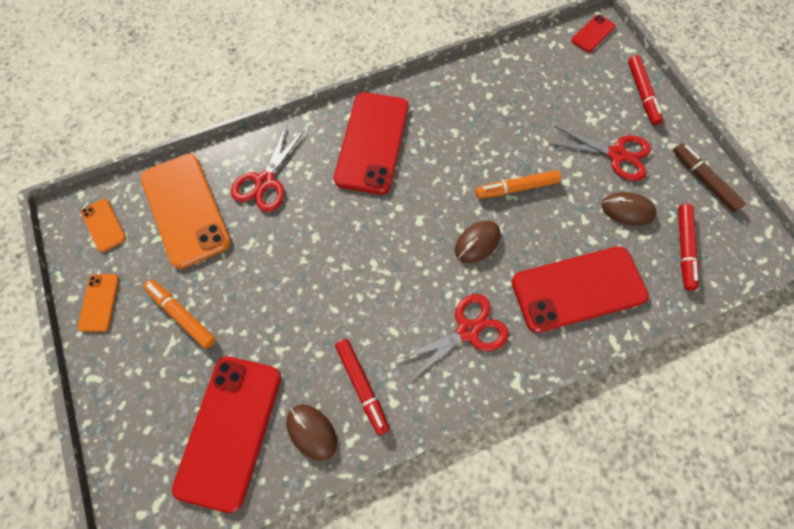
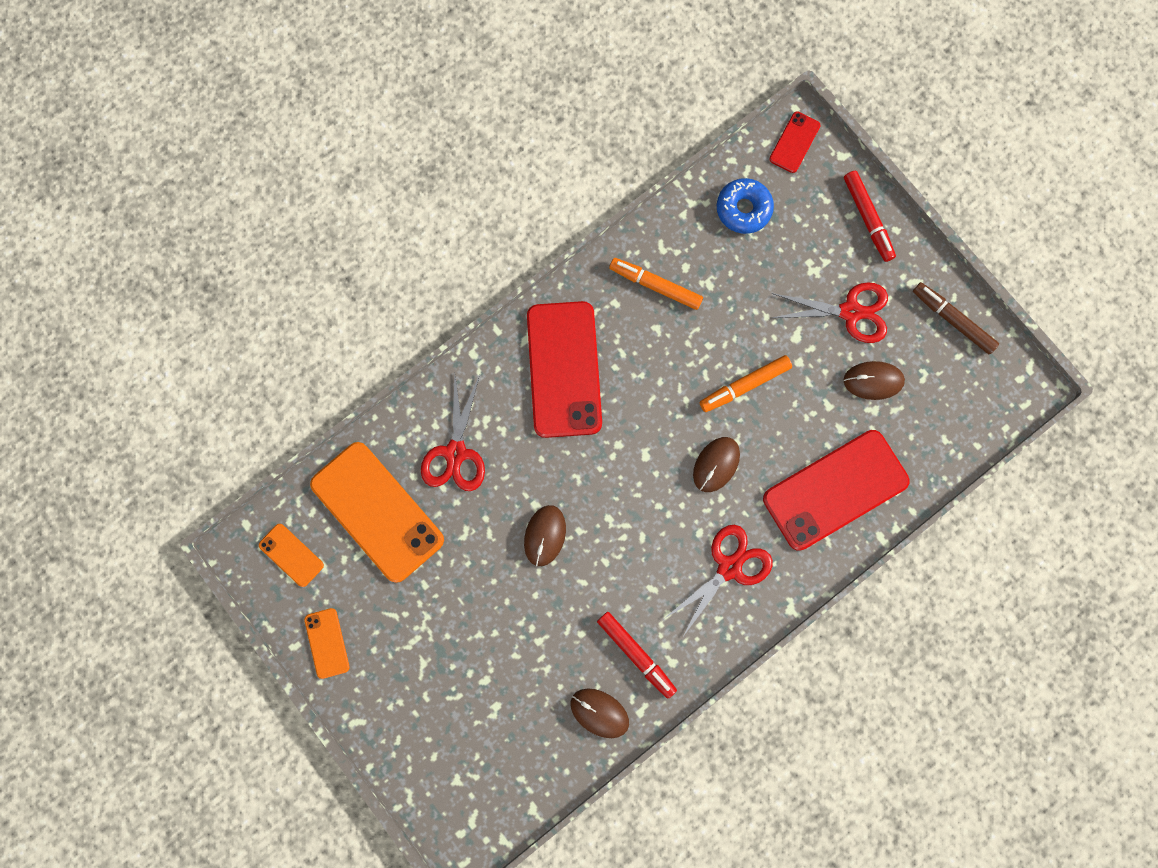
camera: 15 degrees left, 10 degrees up
orange marker [143,280,216,349] -> orange marker moved to [609,258,703,310]
red phone [172,356,281,513] -> none
red marker [678,204,699,290] -> none
none -> brown mouse [524,505,566,566]
none -> blue donut [717,178,774,234]

